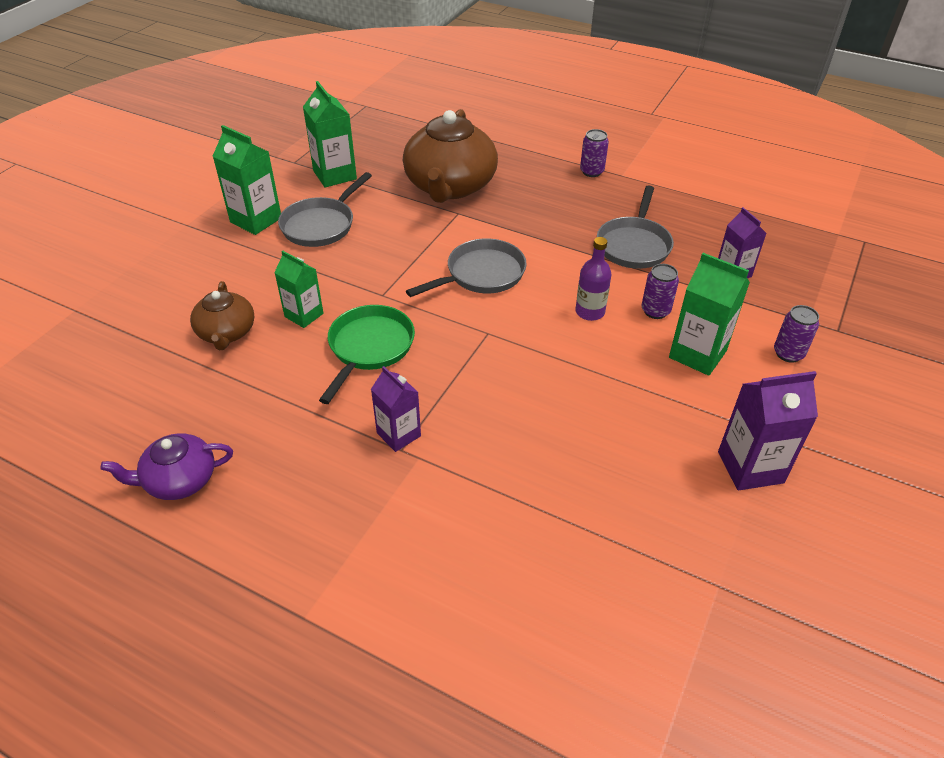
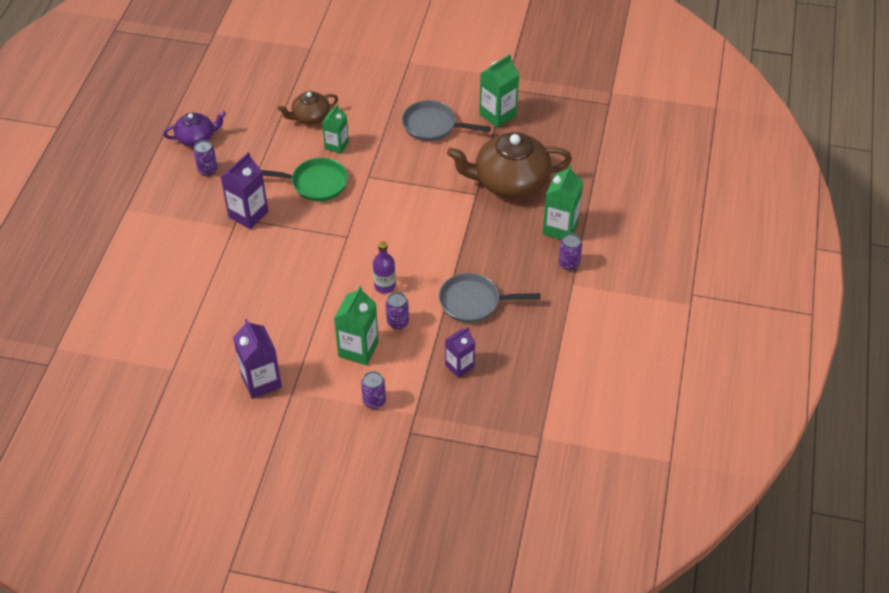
camera: 75 degrees right, 5 degrees up
purple teapot [100,433,233,500] -> purple teapot turned 105 degrees clockwise [163,111,226,146]
green carton [213,125,281,235] -> green carton moved to [542,165,583,240]
purple carton [371,366,421,452] -> purple carton [221,152,268,229], size x1.50
grey pan [406,238,527,297] -> none
none -> purple can [193,140,217,176]

